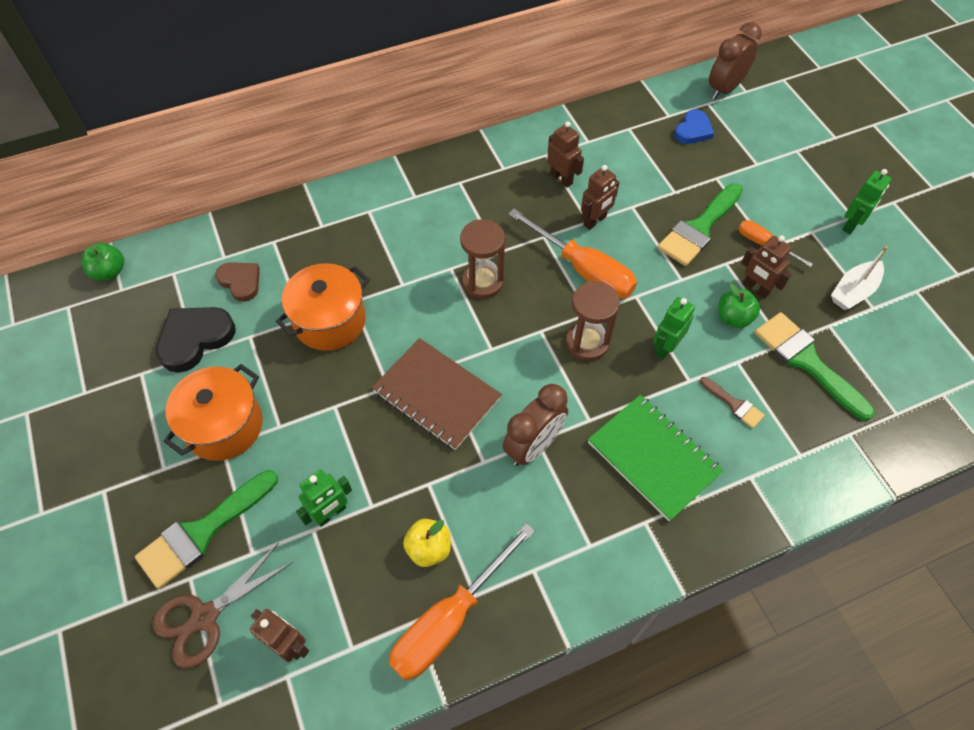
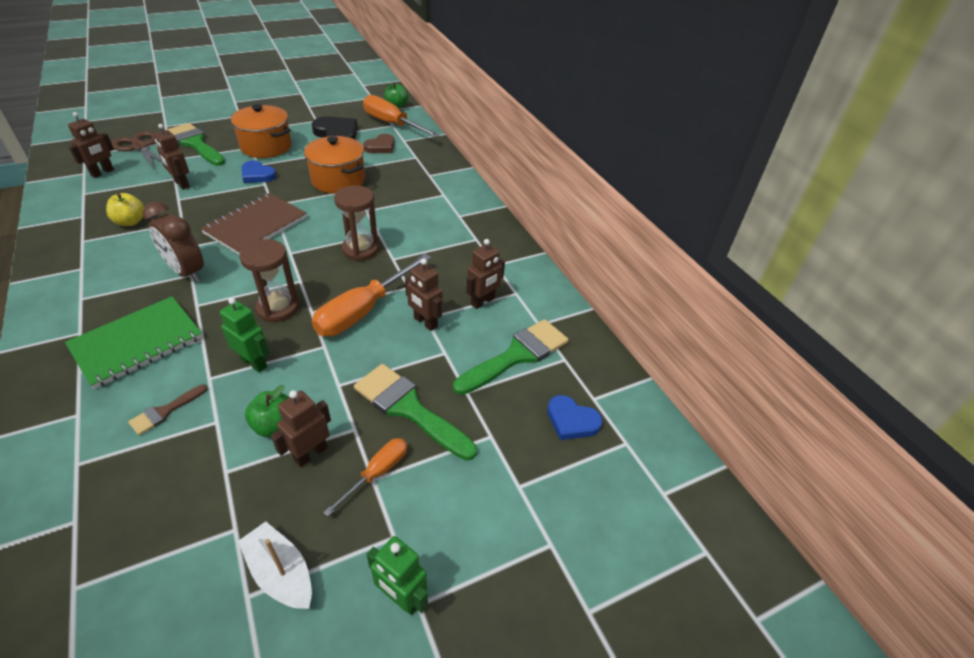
camera: 85 degrees right, 15 degrees down
green robot [296,469,352,527] -> brown robot [154,124,190,190]
orange screwdriver [389,523,535,680] -> orange screwdriver moved to [363,95,440,138]
brown clock [709,22,762,100] -> none
green brush [755,312,875,421] -> green brush moved to [453,319,569,395]
none -> blue heart [242,161,277,183]

